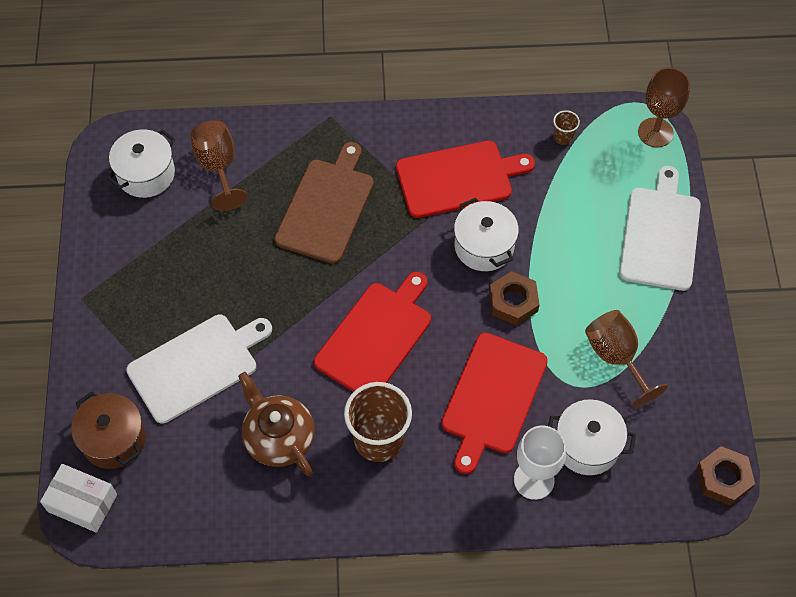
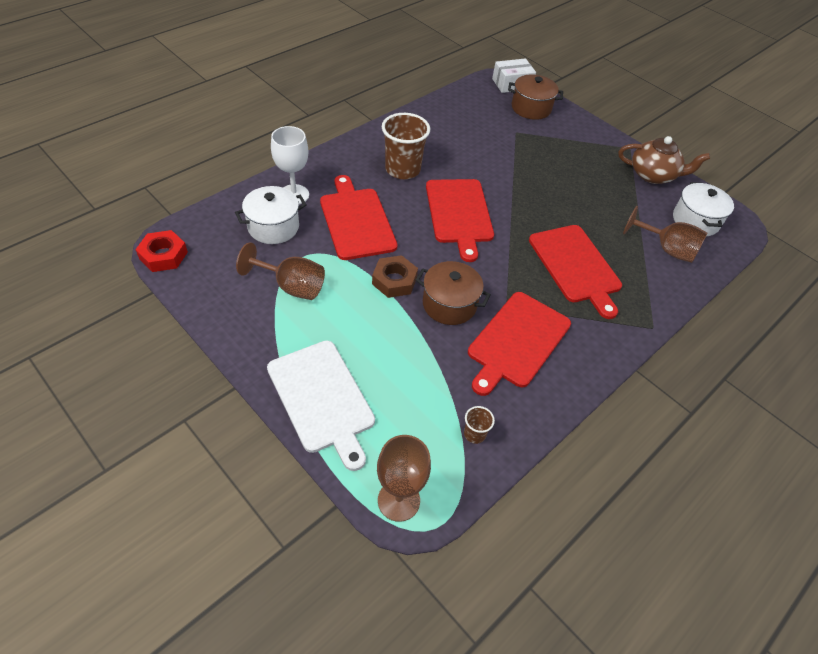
camera: 135 degrees right, 10 degrees down
white cutting board [126,315,272,424] -> none
brown teapot [238,372,315,476] -> brown teapot moved to [619,136,710,184]
brown cutting board [274,142,374,264] -> red cutting board [529,225,622,319]
white pot [454,198,519,271] -> brown pot [416,261,491,325]
brown nut [697,446,755,506] -> red nut [135,230,188,272]

